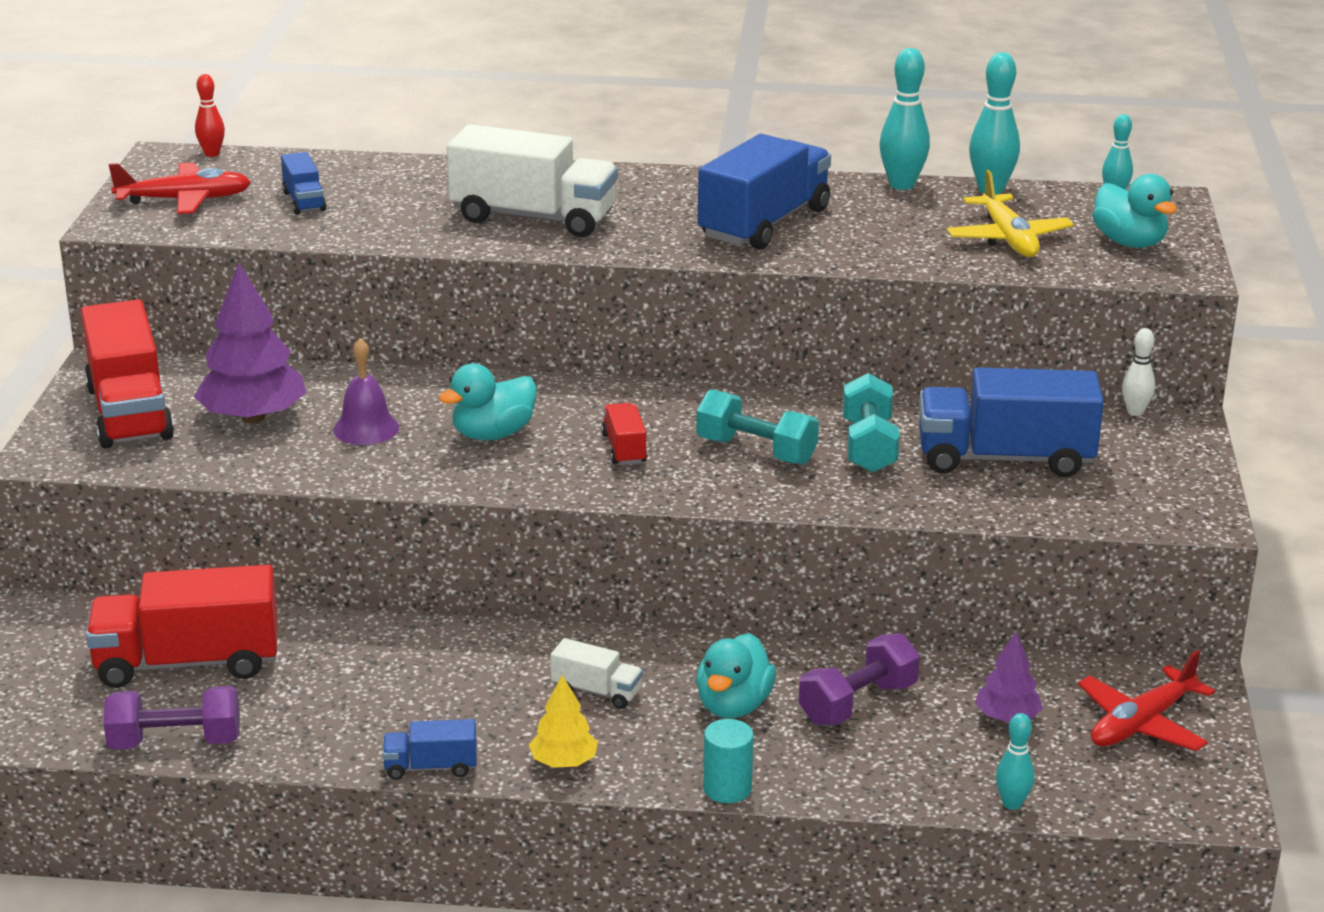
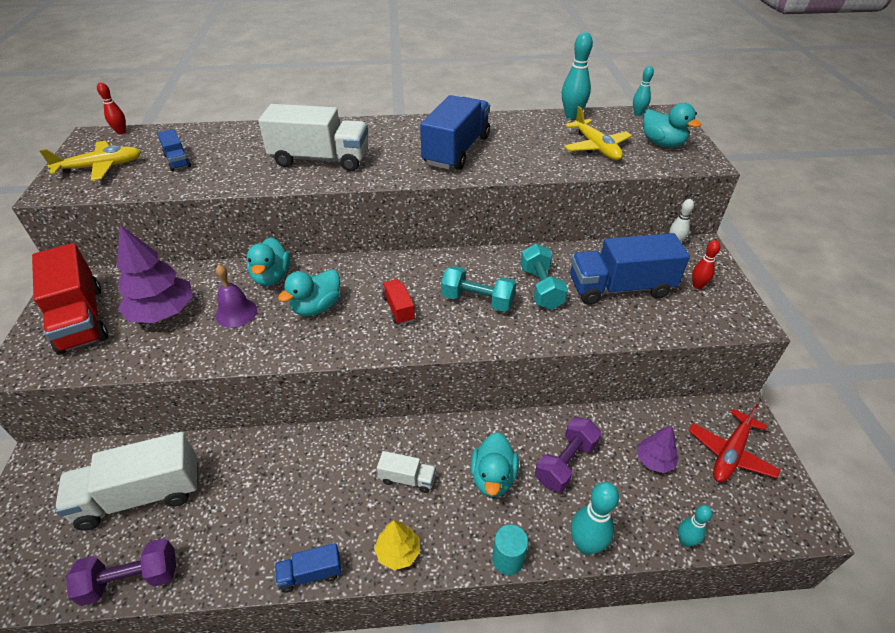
camera: 10 degrees left, 15 degrees up
red truck [86,565,278,688] -> white truck [55,432,198,531]
red plane [109,162,251,214] -> yellow plane [40,141,141,181]
turquoise bowling pin [879,48,930,190] -> turquoise bowling pin moved to [571,482,619,555]
none -> turquoise duck [247,237,291,286]
none -> red bowling pin [692,240,720,289]

